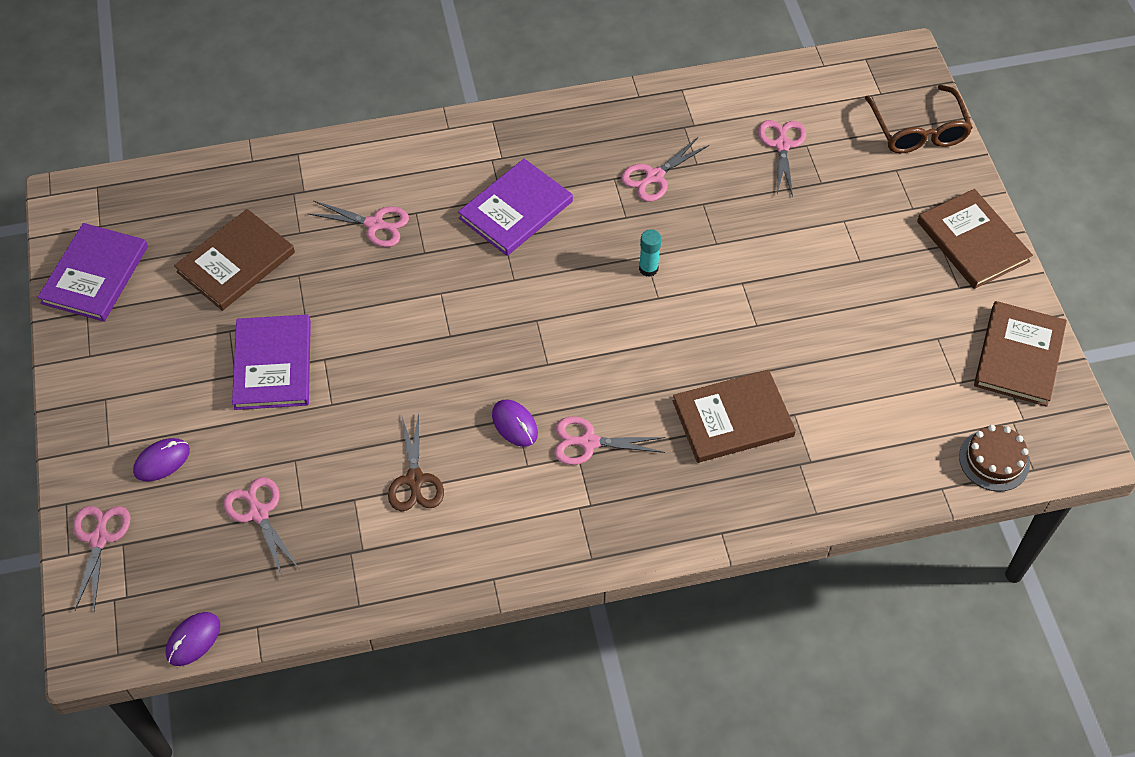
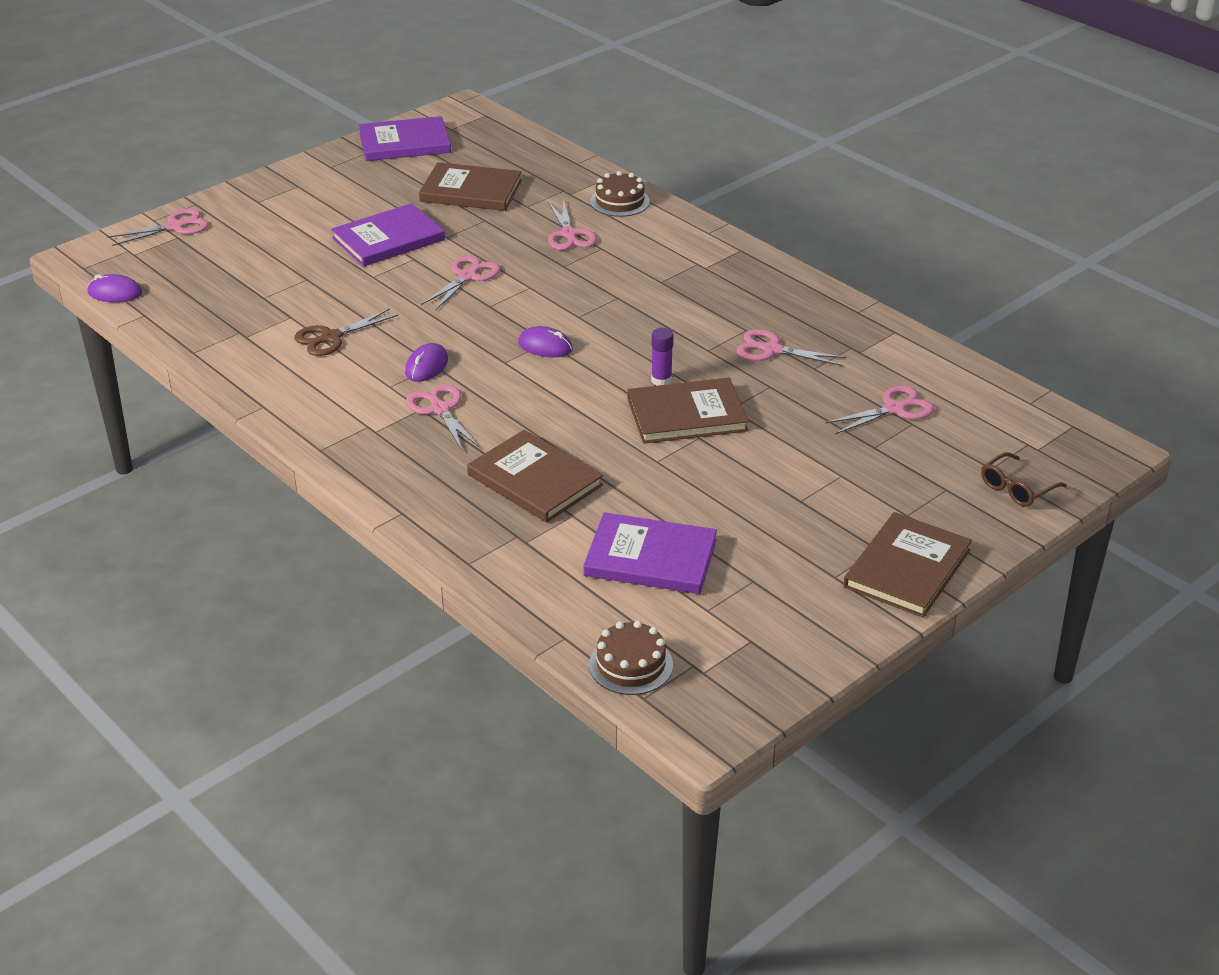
camera: 60 degrees right, 20 degrees down
purple mouse [133,438,190,481] -> purple mouse moved to [518,326,573,357]
pink scissors [224,477,300,576] -> pink scissors moved to [421,256,500,311]
purple book [458,159,573,256] -> purple book moved to [583,512,717,594]
turquoise glue stick [639,229,661,277] -> purple glue stick [651,328,674,386]
brown glasses [865,85,973,153] -> brown glasses [981,452,1067,507], size x0.62
brown book [974,301,1067,407] -> brown book moved to [627,378,749,444]
none -> brown cake [590,171,650,217]

